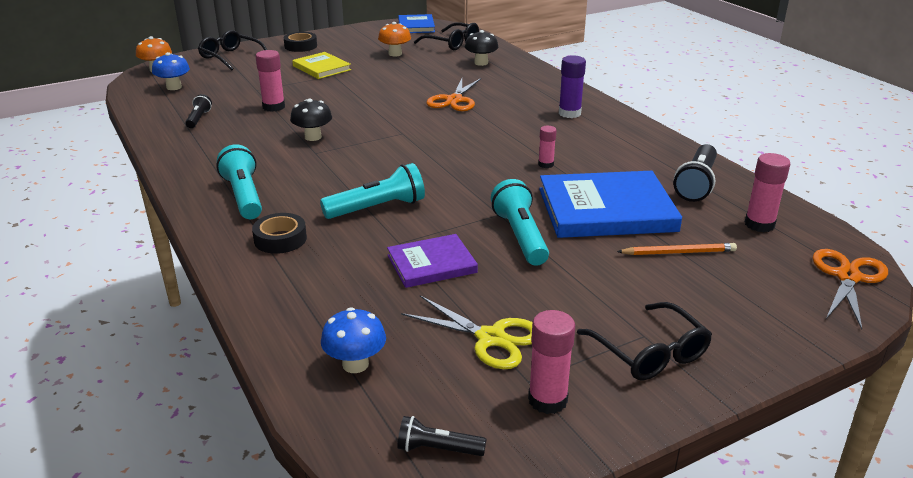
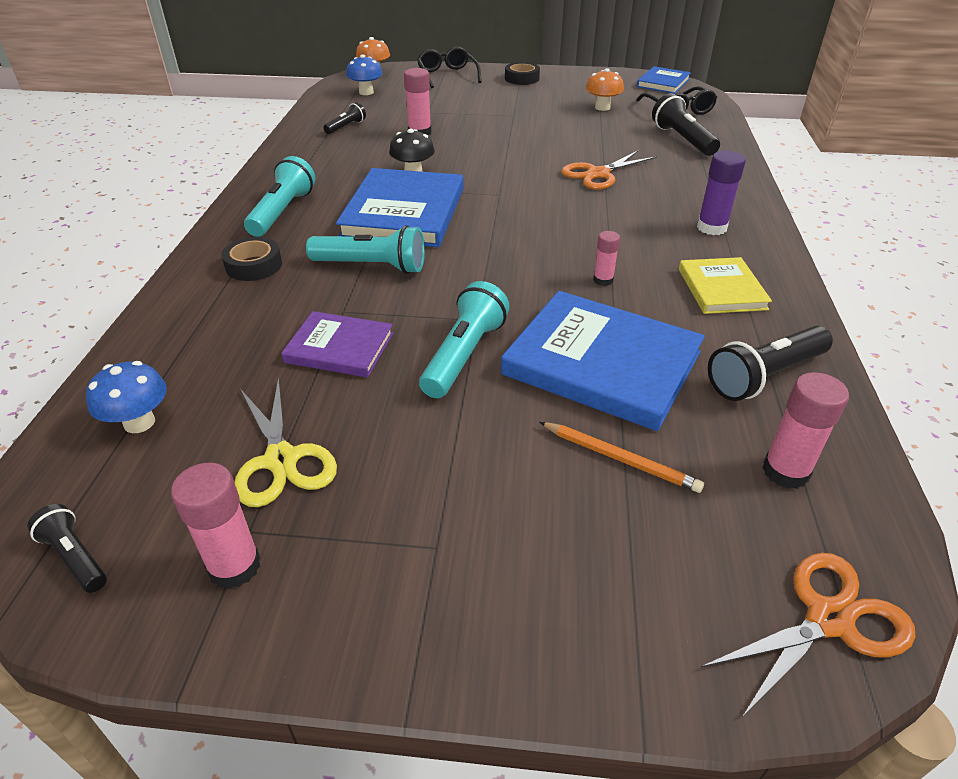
camera: 35 degrees right, 10 degrees up
yellow book [292,52,351,79] -> yellow book moved to [679,257,772,314]
black mushroom [465,30,498,66] -> black flashlight [652,94,720,156]
black glasses [577,302,712,380] -> none
none -> blue book [336,168,463,247]

